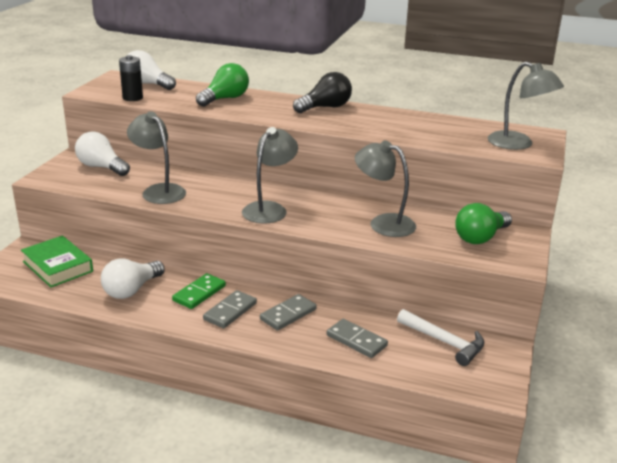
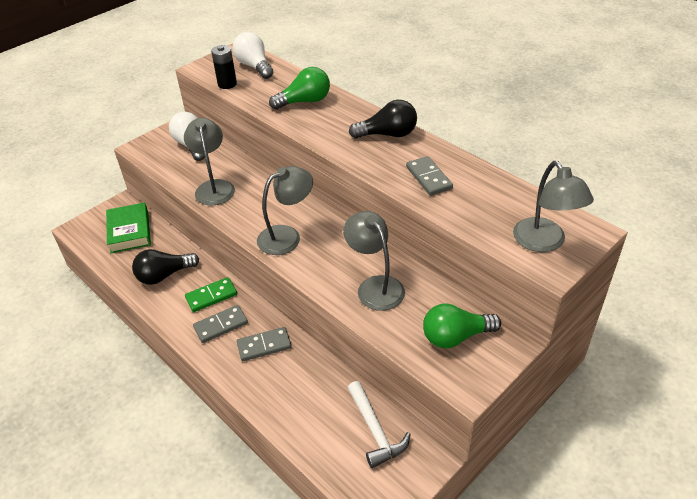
camera: 30 degrees right, 15 degrees up
white light bulb [101,259,165,299] -> black light bulb [132,249,199,285]
grey domino [326,319,388,358] -> grey domino moved to [406,156,453,196]

